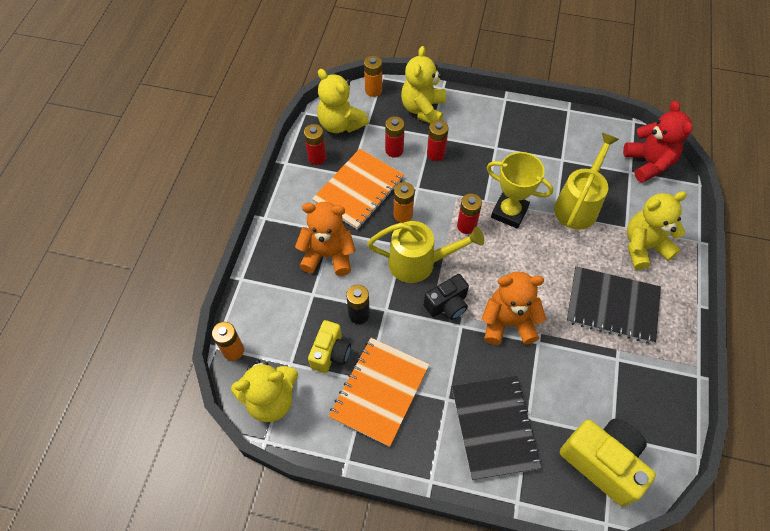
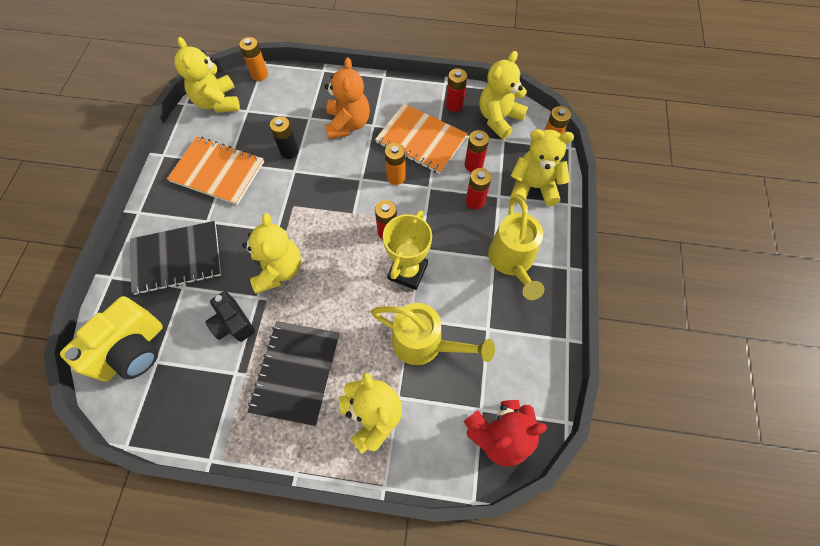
camera: 85 degrees right, 5 degrees up
yellow camera [308,320,351,373] -> none
yellow watering can [367,221,484,283] -> yellow watering can moved to [488,196,544,300]
black camera [424,274,469,320] -> black camera moved to [206,291,255,342]
orange teddy bear [482,272,546,345] -> yellow teddy bear [242,213,301,294]

